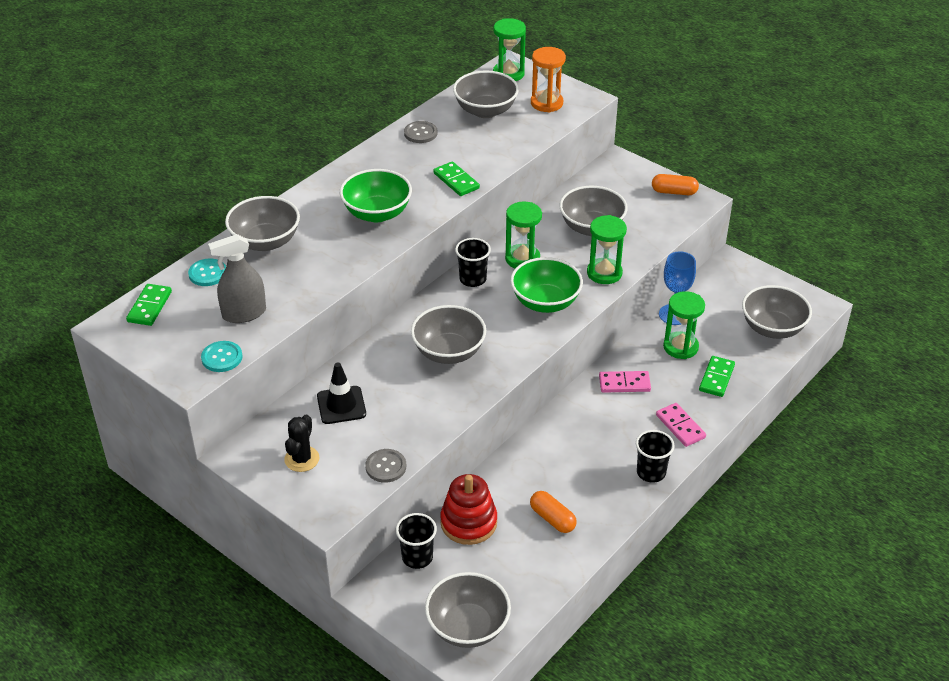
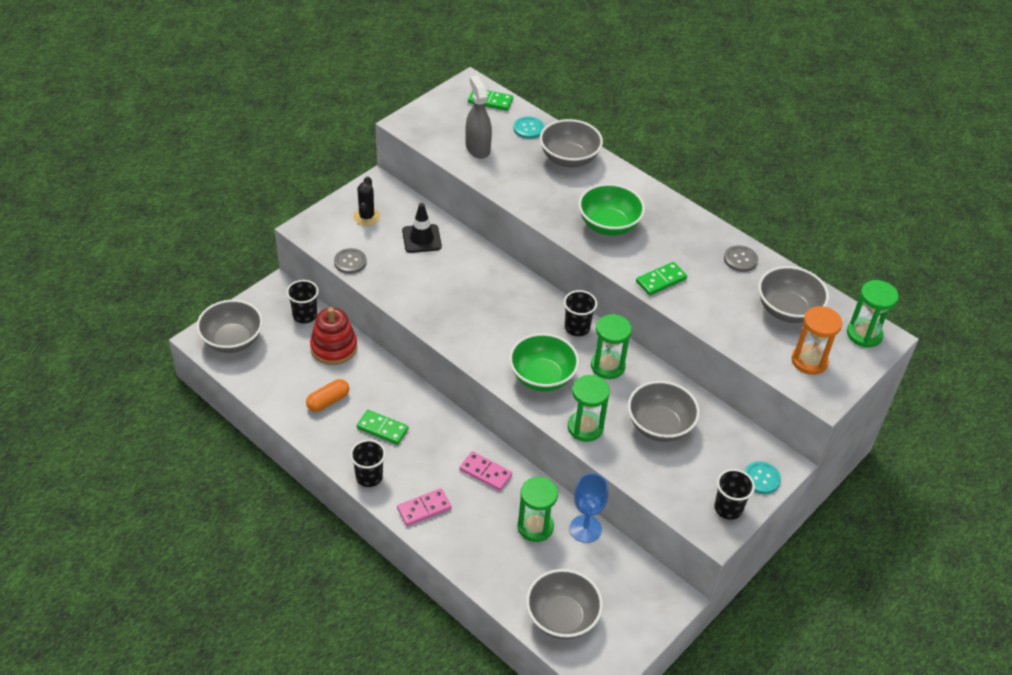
camera: 90 degrees right, 5 degrees up
turquoise button [201,341,243,372] -> turquoise button moved to [744,462,781,494]
black cactus [284,415,319,472] -> black cactus turned 75 degrees clockwise [353,176,380,226]
grey bowl [411,305,486,364] -> none
pink domino [599,371,651,393] -> pink domino turned 60 degrees counterclockwise [460,451,512,491]
orange capsule [652,174,699,195] -> black cup [714,469,755,520]
green domino [699,356,735,397] -> green domino moved to [357,410,409,445]

